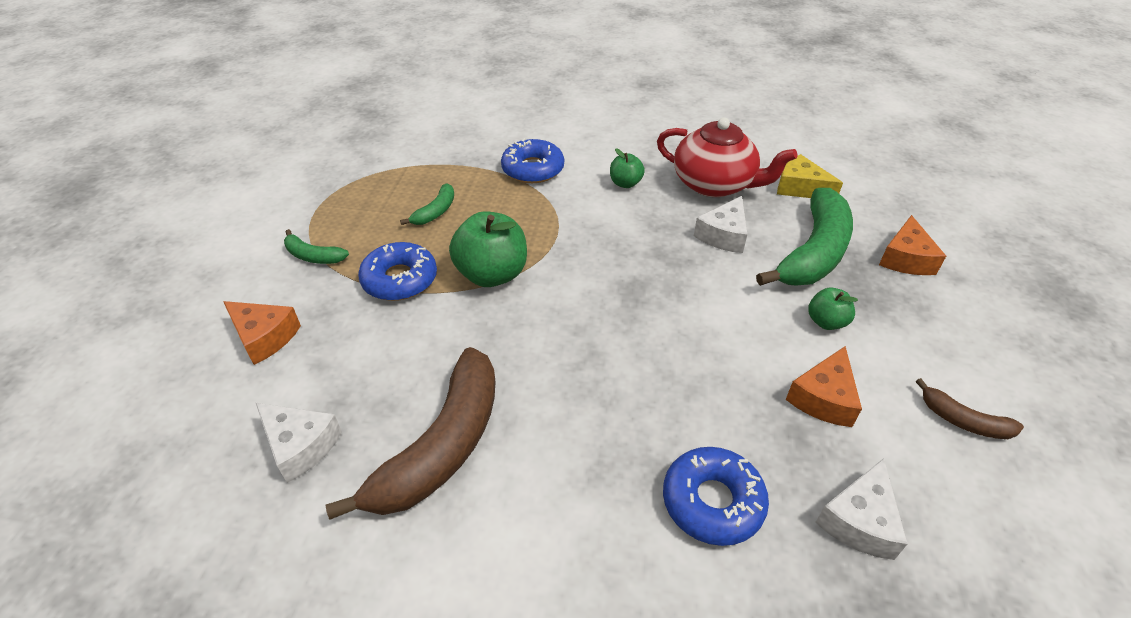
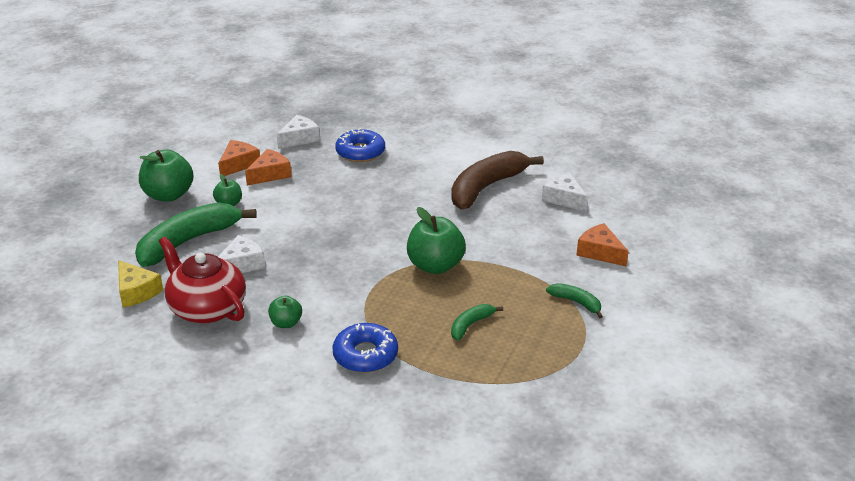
camera: 165 degrees left, 10 degrees down
blue donut [358,242,437,301] -> none
orange cheese [879,215,946,275] -> orange cheese moved to [218,140,260,176]
brown banana [916,378,1024,439] -> none
none -> green apple [139,150,194,202]

